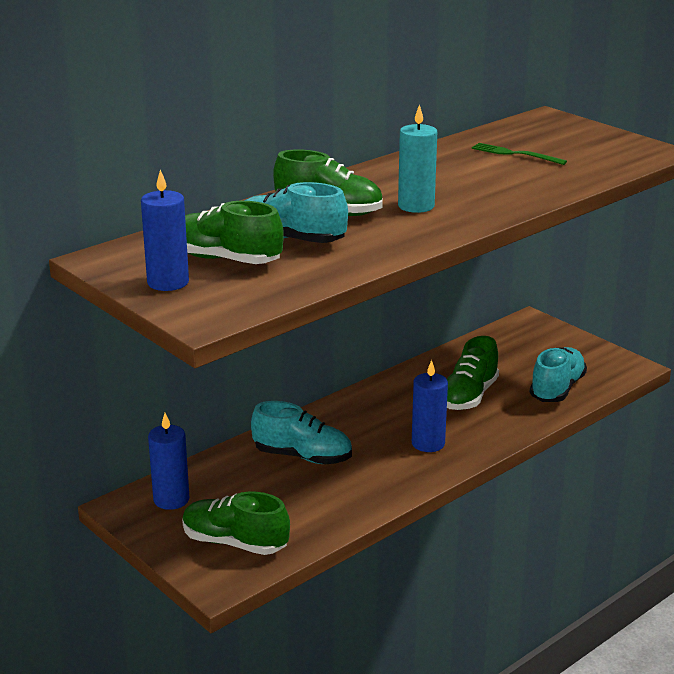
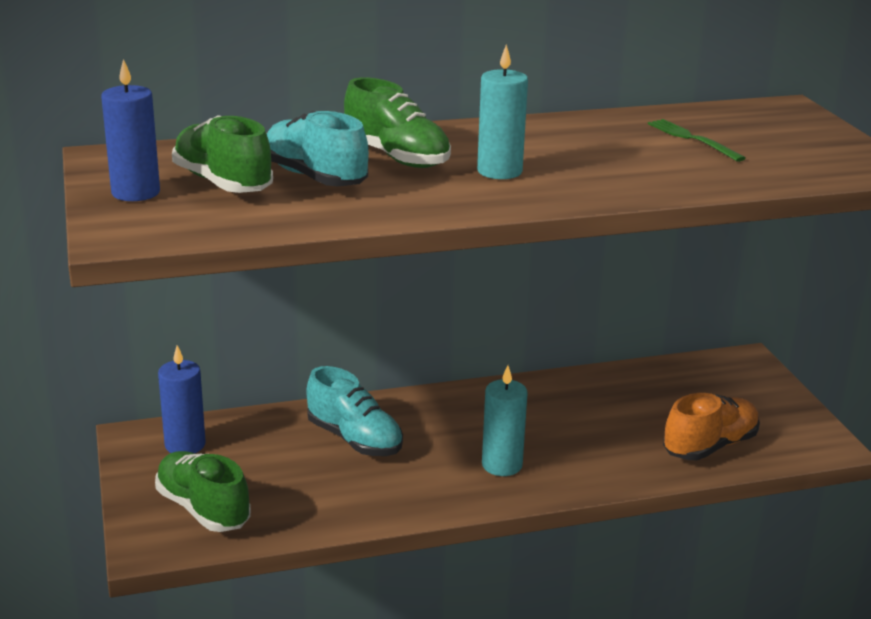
camera: 25 degrees right, 0 degrees up
blue candle [412,360,448,452] -> turquoise candle [482,365,528,476]
green shoe [447,336,499,410] -> none
turquoise shoe [530,347,587,402] -> orange shoe [663,393,760,460]

